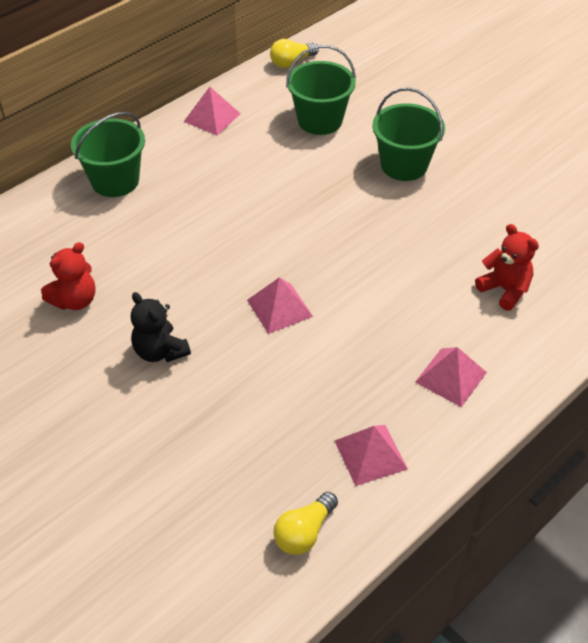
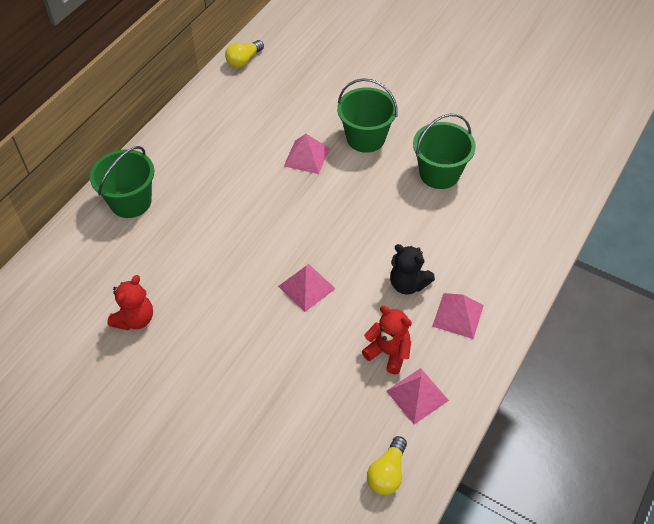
camera: 15 degrees left, 5 degrees up
black teddy bear [131,292,191,362] -> black teddy bear moved to [390,244,435,295]
pink pyramid [184,87,241,135] -> pink pyramid moved to [284,134,329,174]
green bucket [286,45,356,135] -> green bucket moved to [413,114,476,189]
red teddy bear [475,224,539,311] -> red teddy bear moved to [362,306,412,375]

